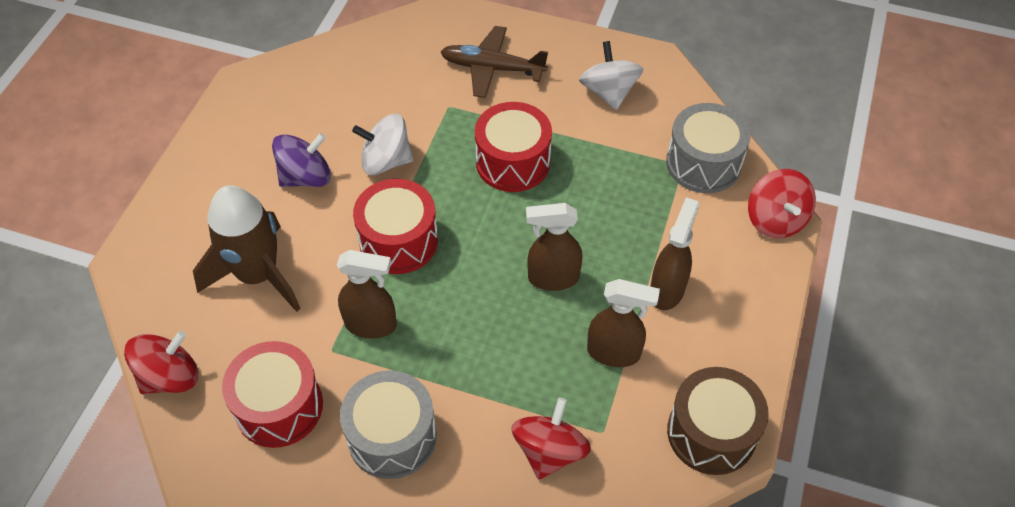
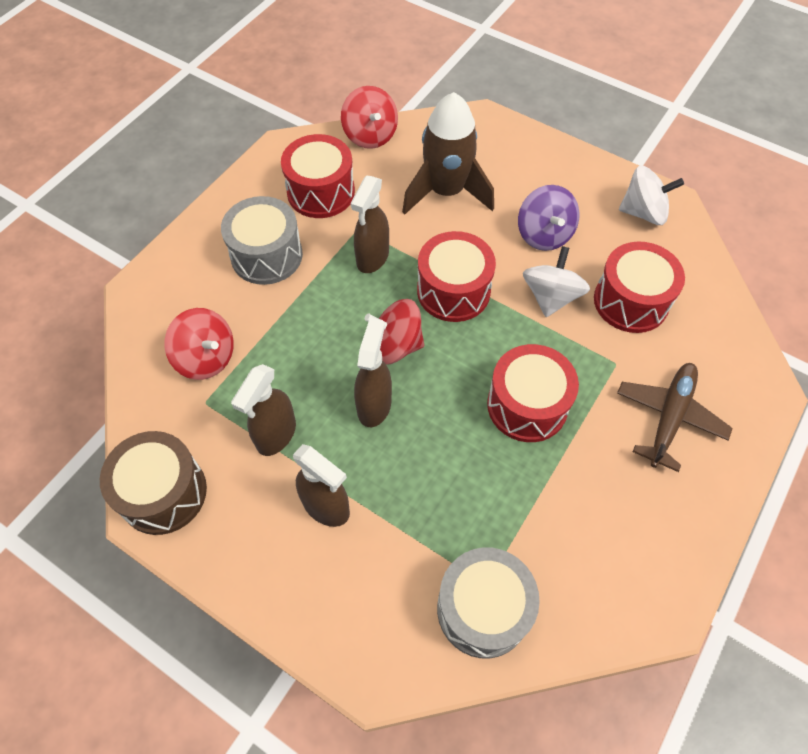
camera: 105 degrees right, 5 degrees up
white spinning top [579,41,643,110] -> white spinning top moved to [619,166,684,225]
red spinning top [748,169,816,238] -> red spinning top moved to [365,299,424,365]
none -> red drum [594,242,685,333]

